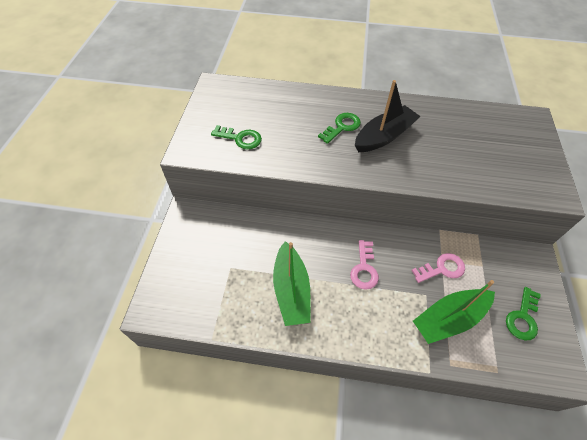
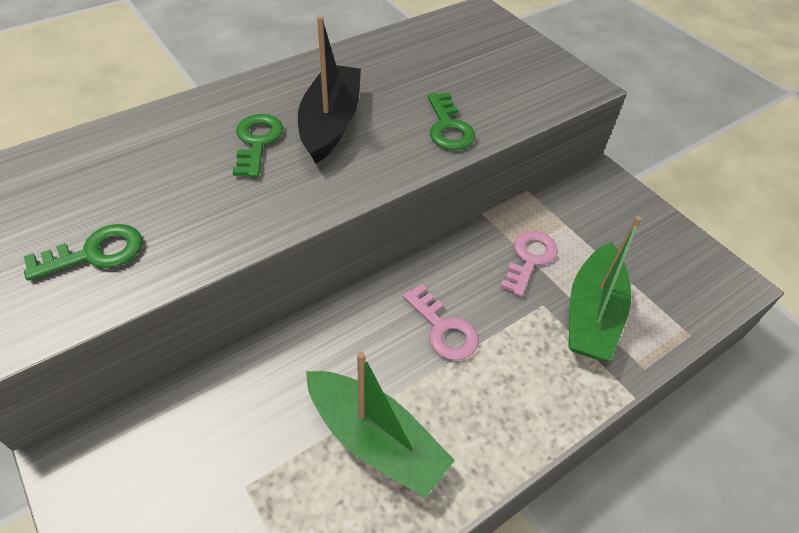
camera: 45 degrees left, 5 degrees down
green key [506,287,541,340] -> green key moved to [427,92,475,150]

